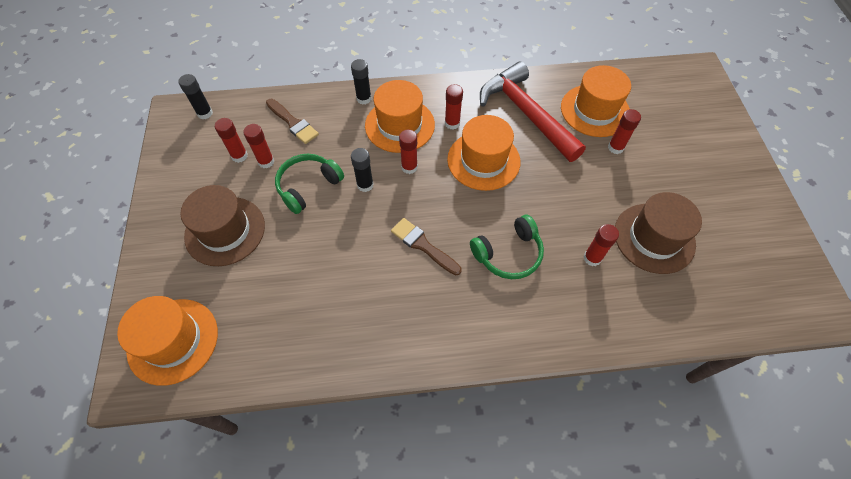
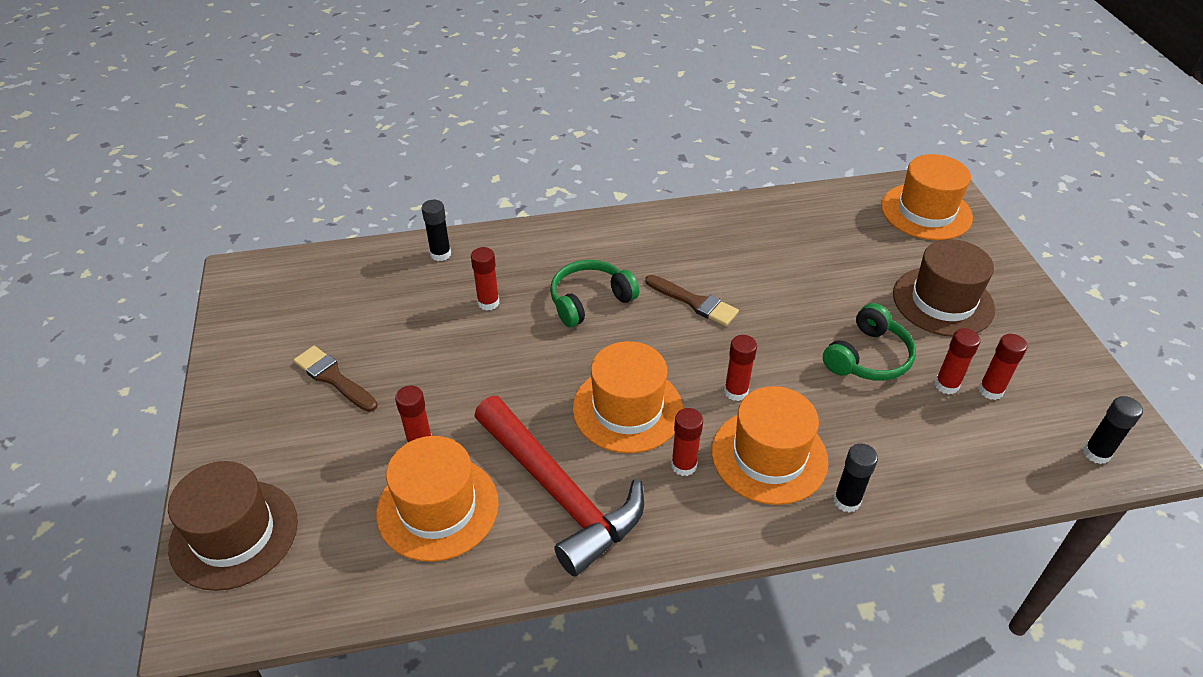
camera: 175 degrees right, 15 degrees down
brown brush [266,99,319,144] -> brown brush moved to [293,346,378,412]
black glue stick [351,148,374,192] -> black glue stick moved to [422,200,451,261]
brown hat [615,192,702,274] -> brown hat moved to [168,461,298,591]

